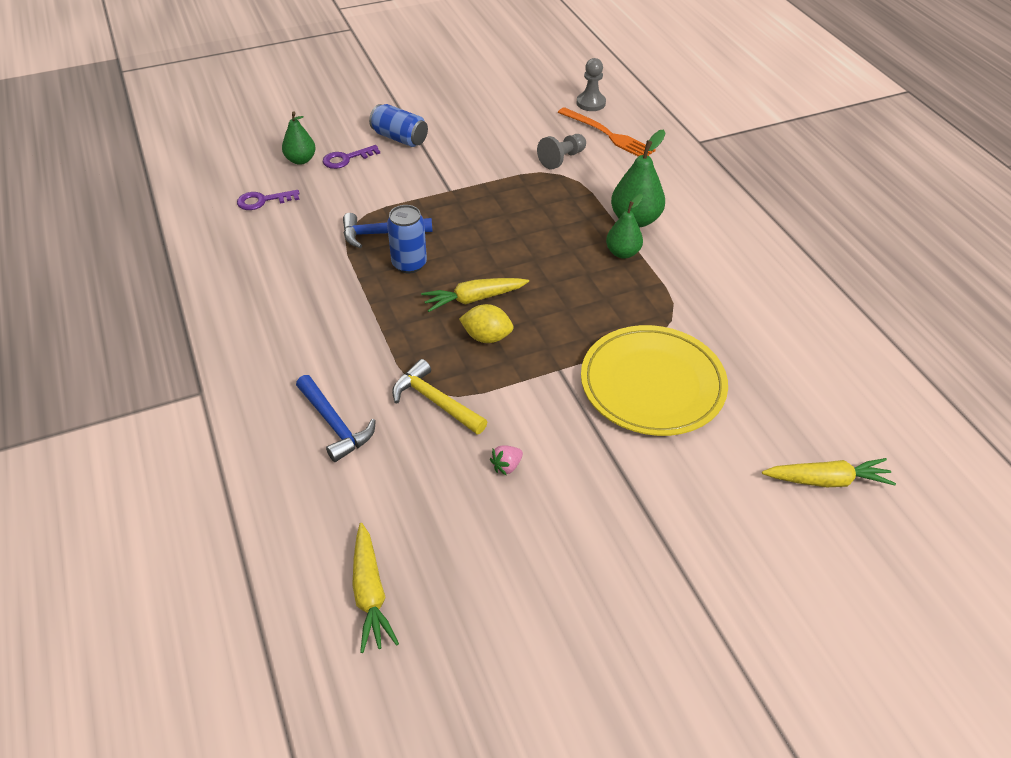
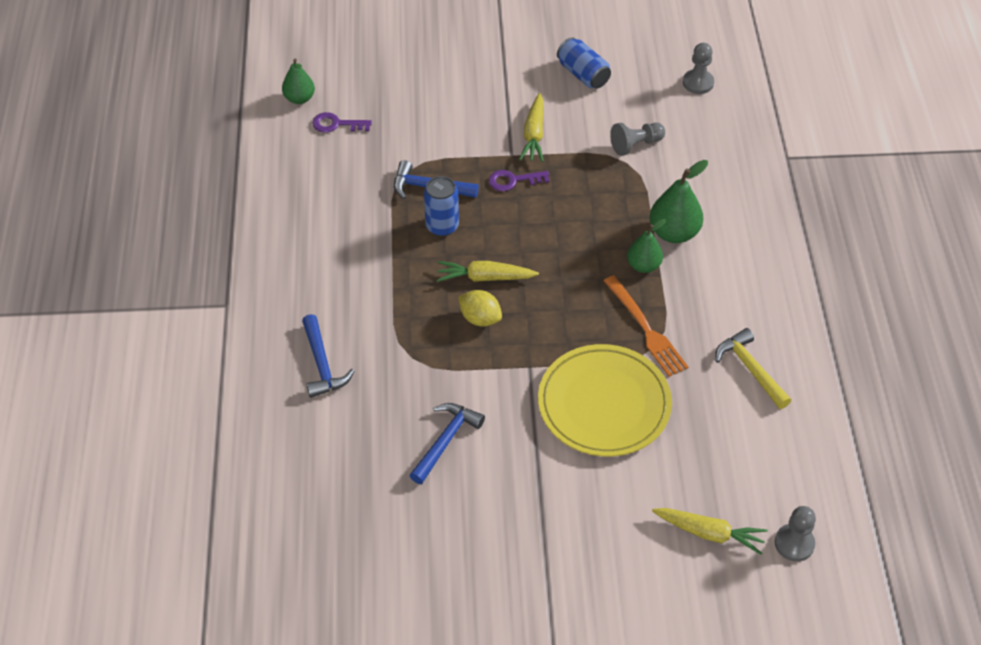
camera: 20 degrees right, 5 degrees up
green pear [282,112,316,165] -> green pear moved to [282,59,315,104]
purple key [323,145,380,169] -> purple key moved to [489,170,549,191]
yellow carrot [352,523,399,653] -> yellow carrot moved to [519,93,544,162]
blue can [369,104,428,147] -> blue can moved to [557,37,611,89]
yellow hammer [392,359,487,435] -> yellow hammer moved to [715,328,791,409]
pink strawberry [490,445,523,476] -> blue hammer [409,403,485,484]
orange fork [558,107,656,156] -> orange fork moved to [604,275,688,377]
none -> grey pawn [775,506,816,562]

